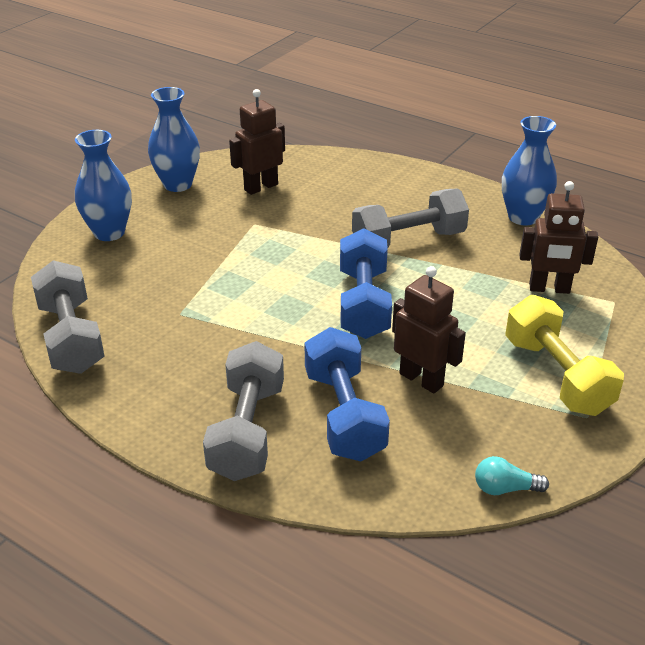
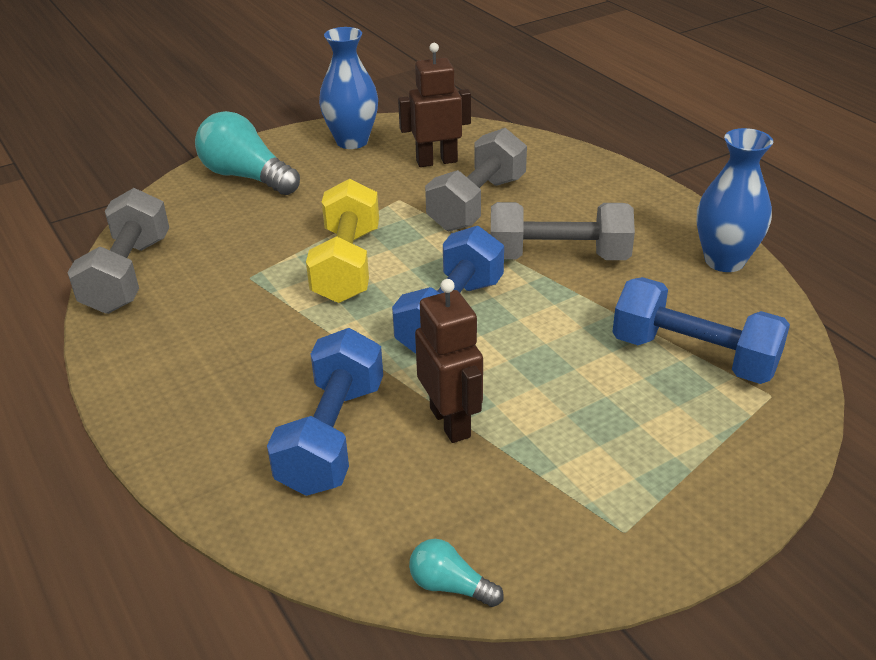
camera: 25 degrees right, 0 degrees up
blue vase [75,130,132,241] -> turquoise light bulb [195,111,300,195]
grey dumbbell [203,341,284,481] -> grey dumbbell moved to [425,128,527,231]
yellow dumbbell [505,295,624,416] -> yellow dumbbell moved to [306,179,379,303]
brown robot [519,181,598,294] -> blue dumbbell [612,277,790,384]

